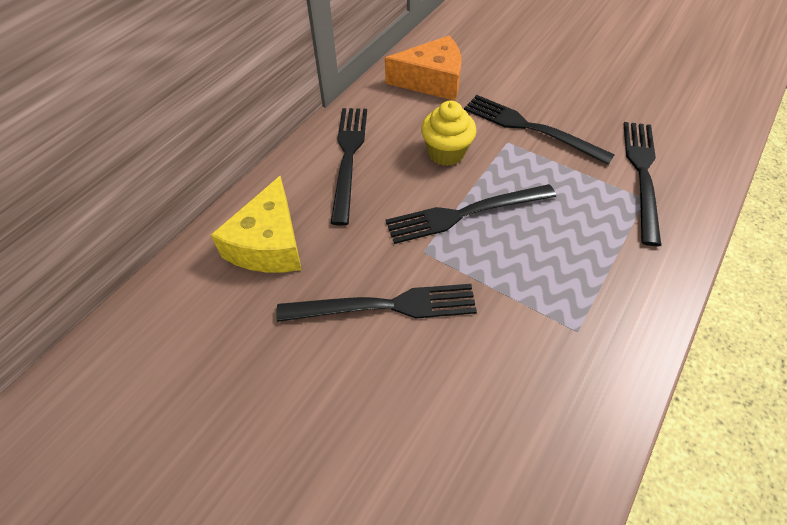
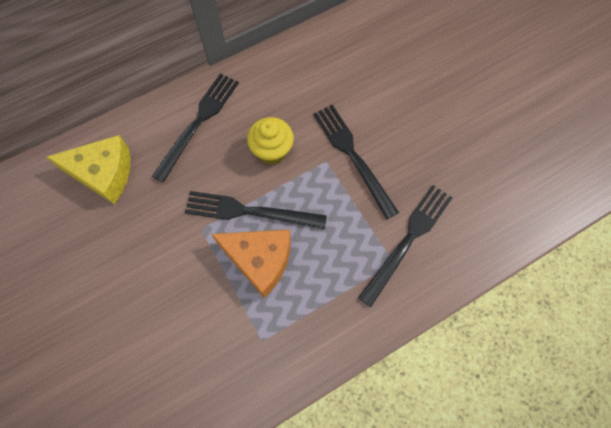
camera: 25 degrees right, 15 degrees up
yellow cheese [211,176,302,273] -> yellow cheese turned 120 degrees counterclockwise [47,135,131,204]
black fork [276,284,477,322] -> none
orange cheese [385,35,462,101] -> orange cheese moved to [211,230,291,298]

